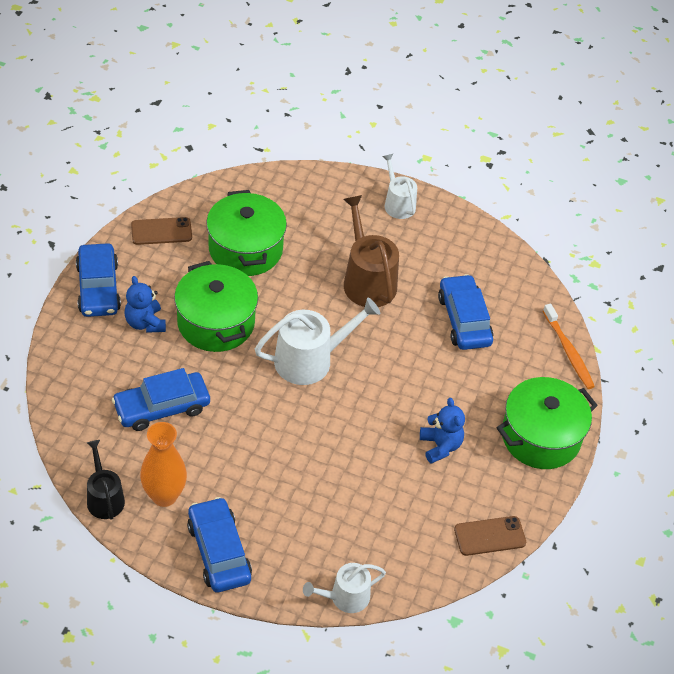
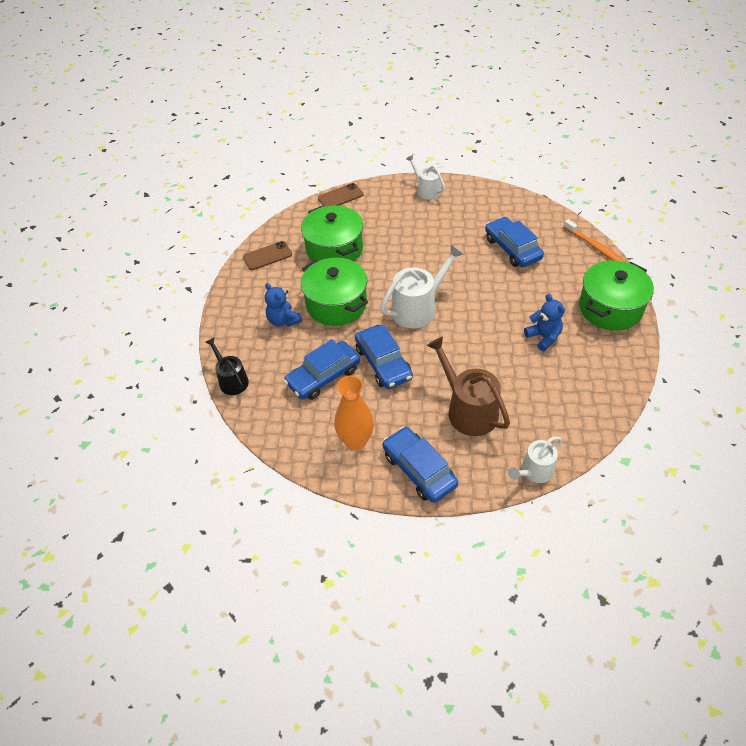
camera: 10 degrees left, 0 degrees up
blue car [76,243,121,317] -> blue car moved to [355,325,413,389]
black watering can [87,440,125,520] -> black watering can moved to [205,337,249,395]
brown watering can [343,195,399,307] -> brown watering can moved to [427,337,510,436]
brown phone [454,516,526,556] -> brown phone moved to [318,183,363,207]

